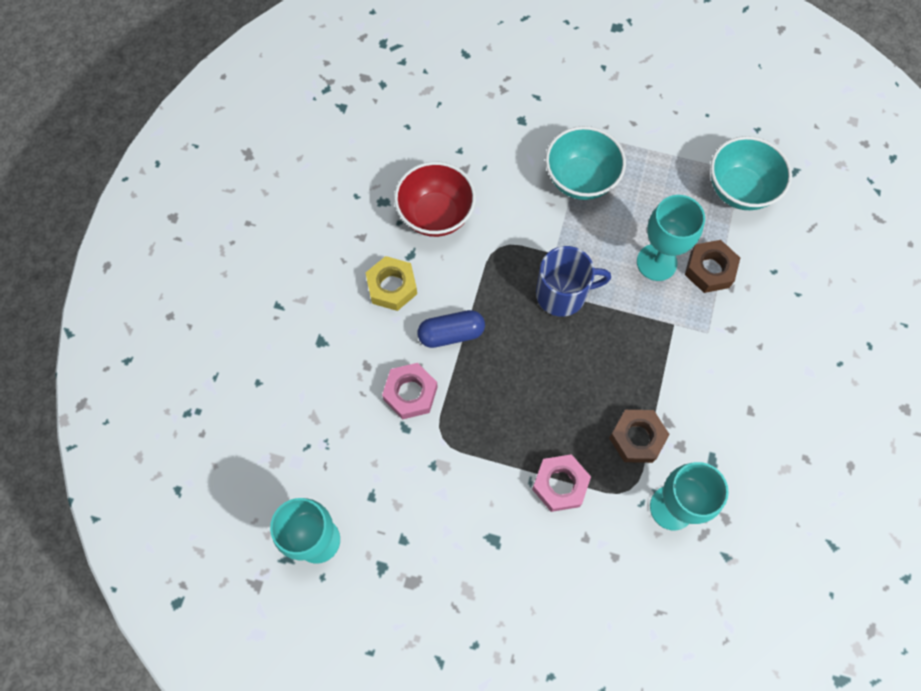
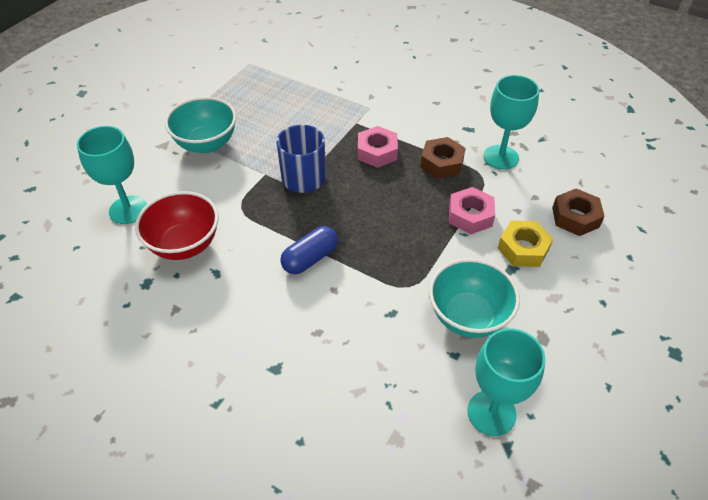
camera: 75 degrees left, 20 degrees down
yellow nut [366,256,417,311] -> yellow nut moved to [498,221,553,267]
pink nut [382,363,438,420] -> pink nut moved to [358,126,398,168]
blue capsule [417,310,485,348] -> blue capsule turned 45 degrees clockwise [280,226,338,274]
turquoise goblet [637,195,705,281] -> turquoise goblet moved to [77,126,147,224]
brown nut [685,240,740,293] -> brown nut moved to [552,189,605,236]
turquoise bowl [711,136,792,210] -> turquoise bowl moved to [429,258,520,338]

